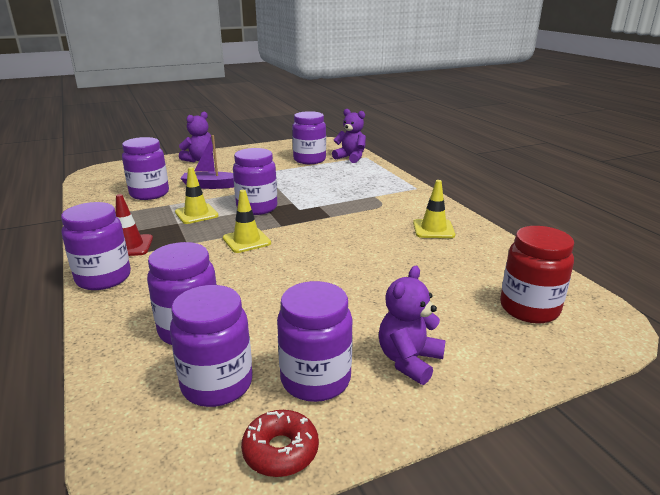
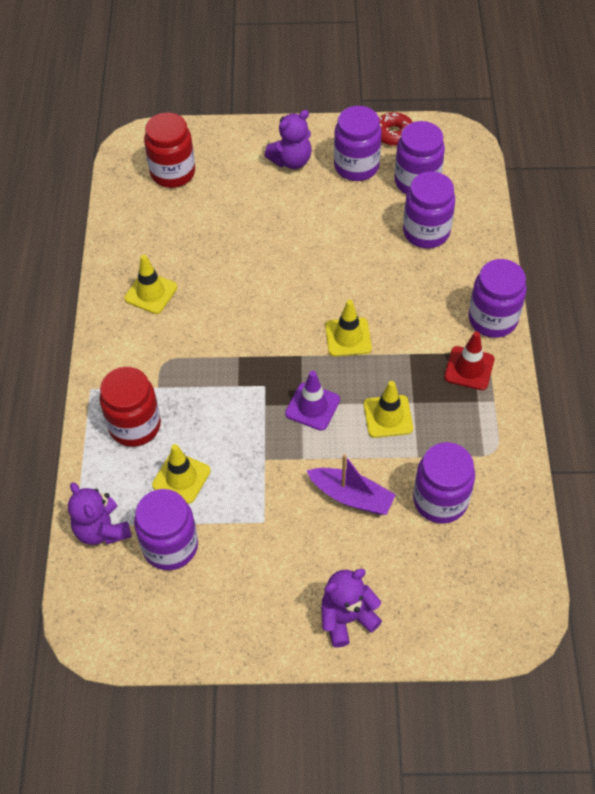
camera: 155 degrees left, 30 degrees up
purple jar [233,148,277,215] -> purple traffic cone [285,371,340,431]
none -> red jar [100,367,161,447]
none -> yellow traffic cone [152,444,211,504]

